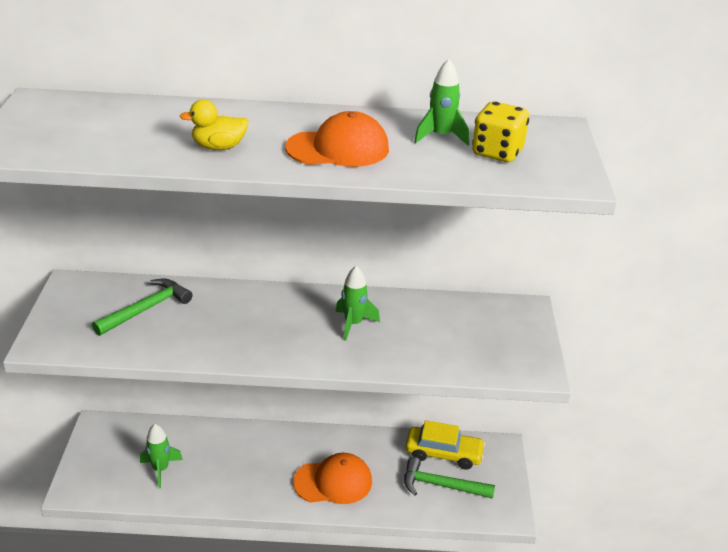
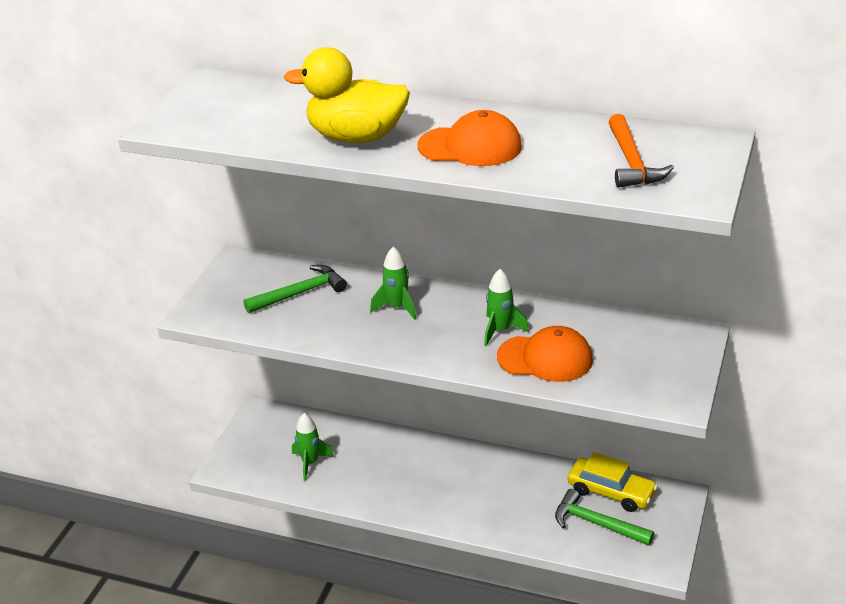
camera: 20 degrees right, 0 degrees up
yellow duck [179,100,249,150] -> yellow duck [284,47,410,143], size x1.90
orange cap [293,453,372,504] -> orange cap moved to [497,326,593,382]
green rocket [414,59,469,146] -> green rocket moved to [370,246,416,320]
yellow dice [472,101,529,162] -> orange hammer [609,114,674,188]

